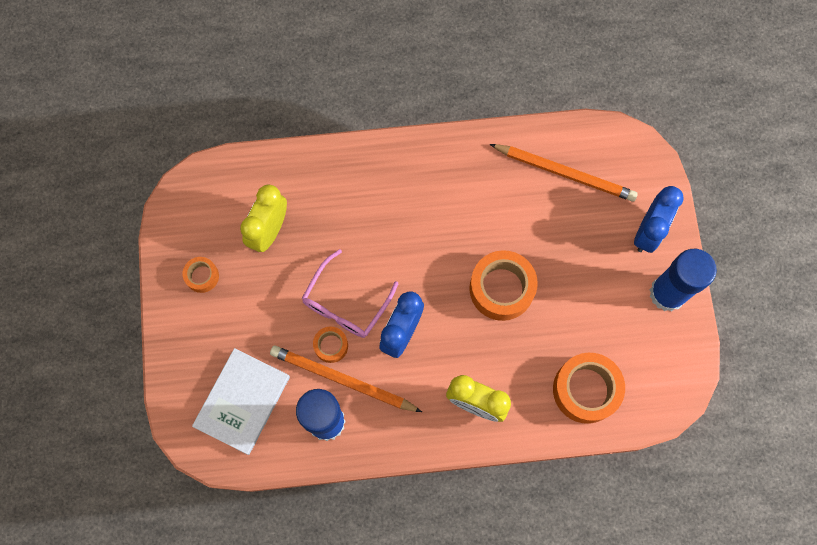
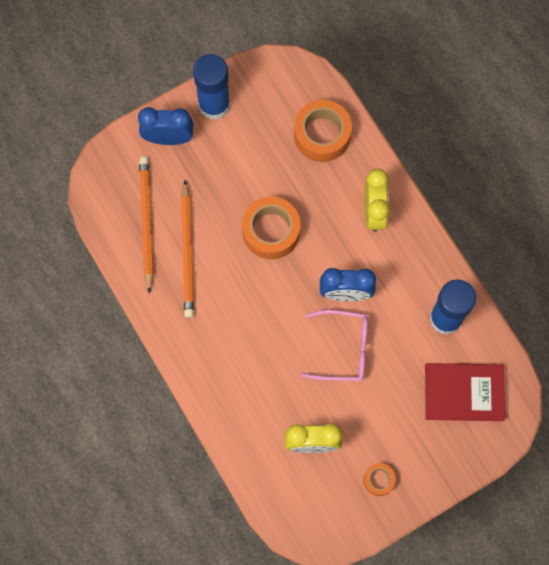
camera: 115 degrees left, 0 degrees up
white book [192,348,290,455] -> red book [425,363,505,421]
orange pencil [270,346,422,412] -> orange pencil moved to [181,180,194,318]
orange tape [313,327,348,363] -> none

